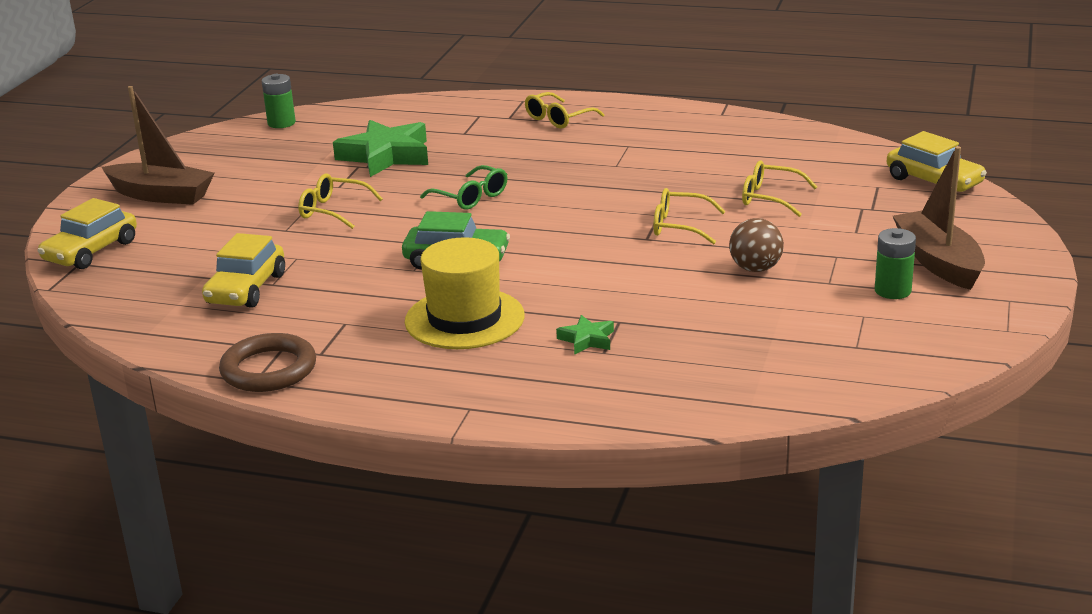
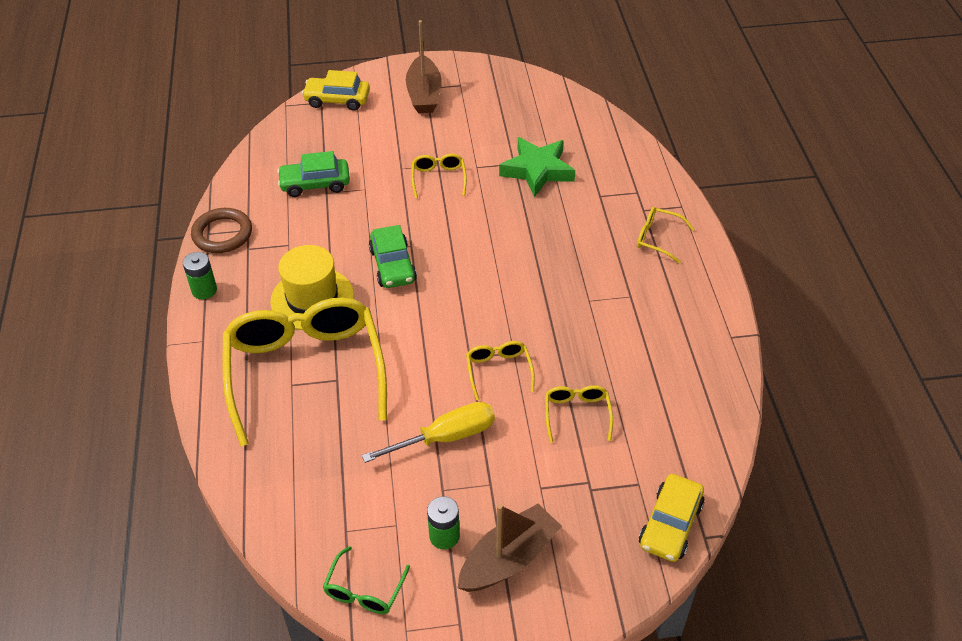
camera: 65 degrees right, 20 degrees up
yellow car [202,233,285,308] -> green car [277,151,350,197]
green battery [262,74,296,128] -> green battery moved to [183,252,217,299]
green glasses [420,165,508,210] -> green glasses moved to [323,546,410,614]
green star [556,315,614,355] -> yellow glasses [222,297,387,446]
brown ball [729,218,784,272] -> yellow screwdriver [362,402,495,463]

